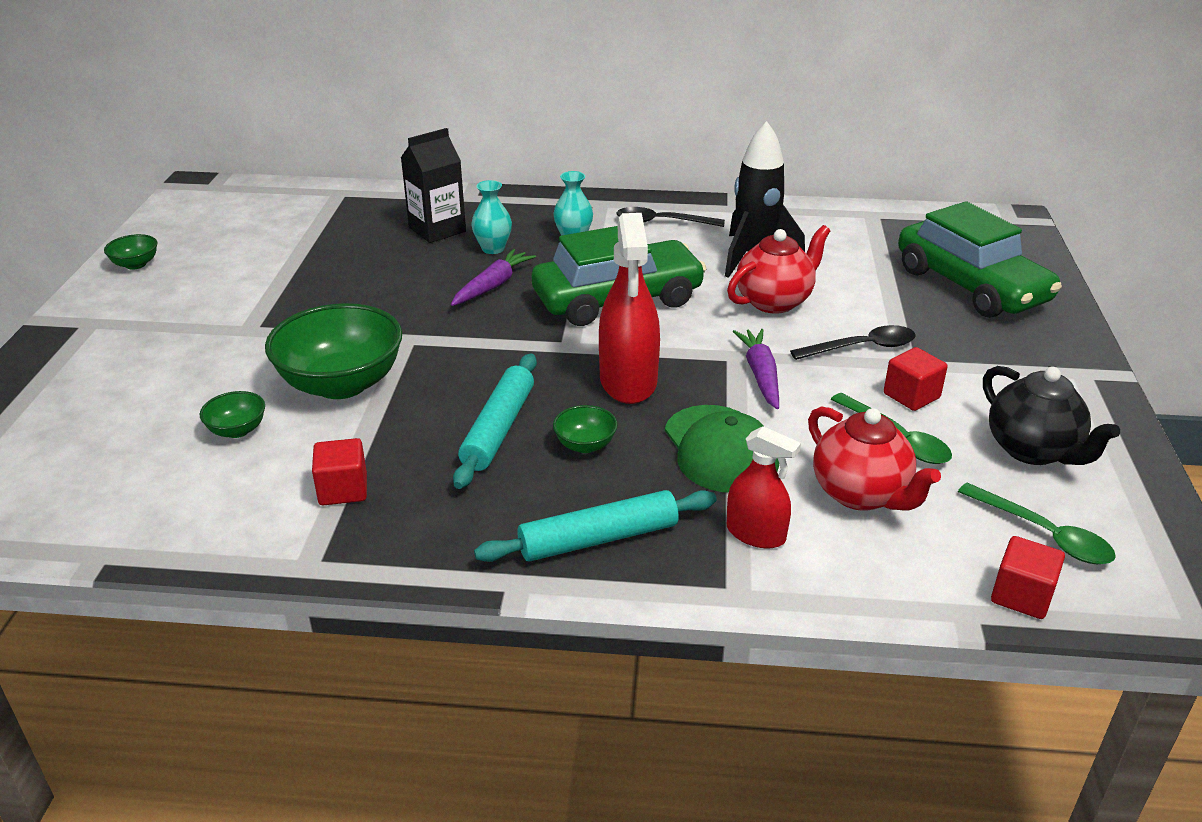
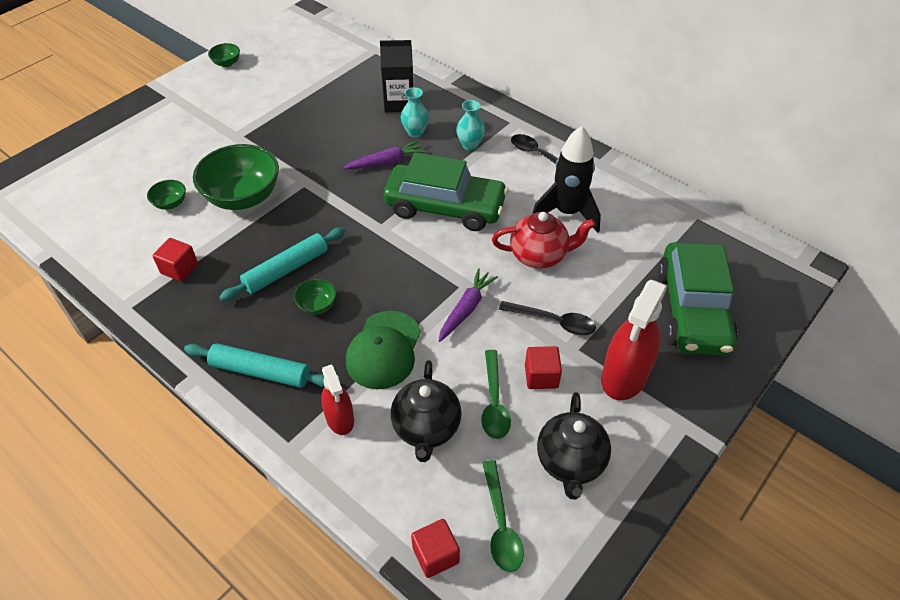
camera: 35 degrees right, 15 degrees up
red spray bottle [599,213,660,404] -> red spray bottle moved to [601,280,667,400]
red teapot [808,406,941,511] -> black teapot [391,360,462,462]

